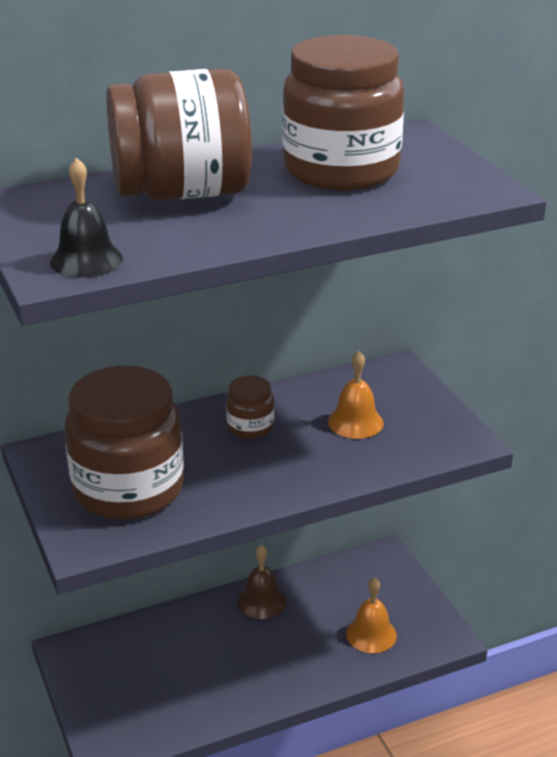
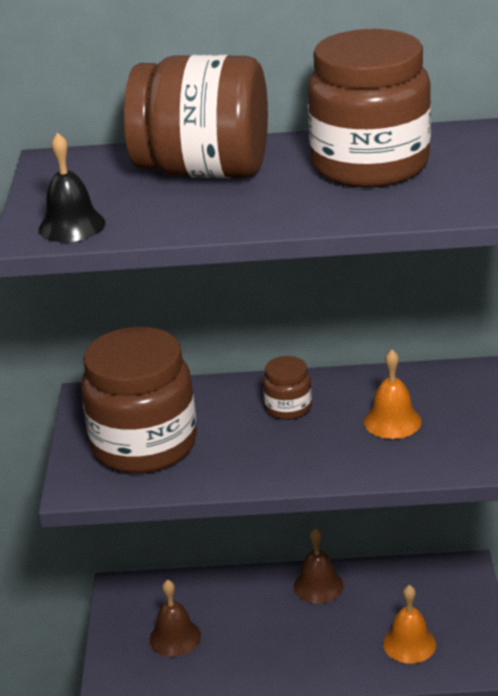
camera: 25 degrees right, 0 degrees up
none -> brown bell [150,580,201,657]

